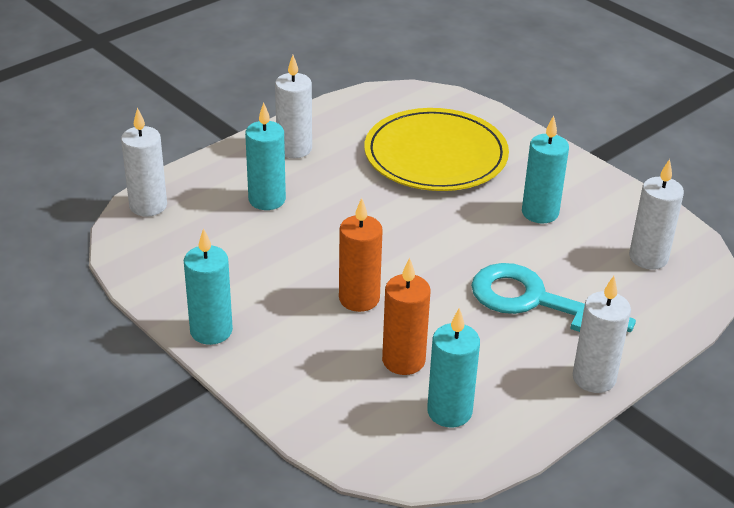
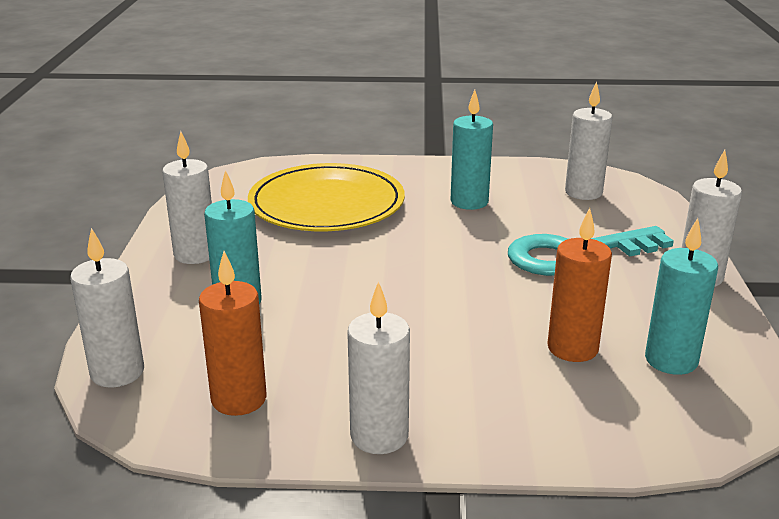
camera: 45 degrees left, 10 degrees down
turquoise candle [184,228,233,345] -> white candle [347,281,410,454]
orange candle [339,198,383,312] -> orange candle moved to [199,251,266,416]

